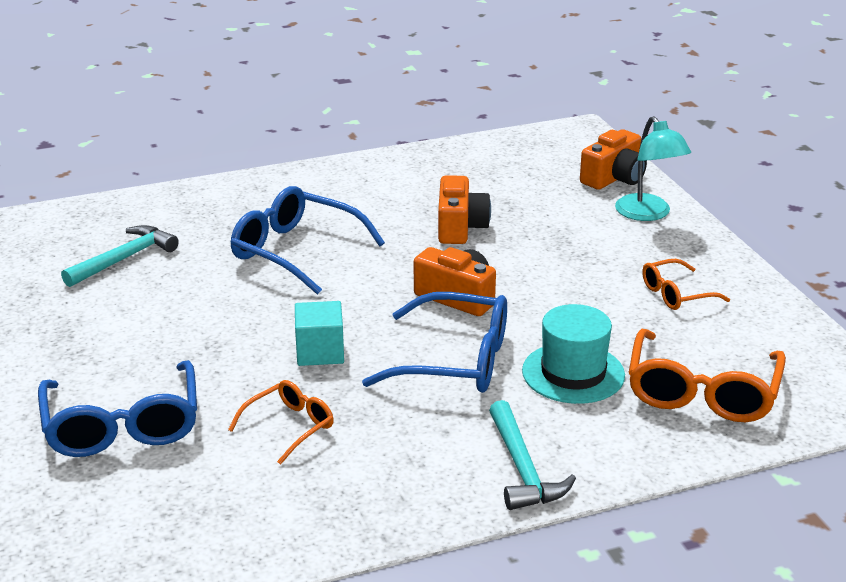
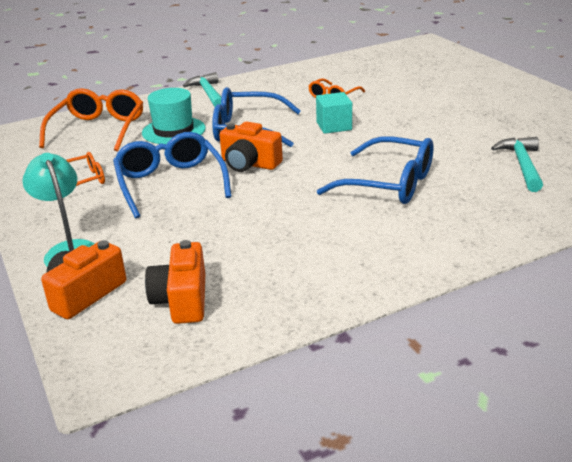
camera: 175 degrees right, 0 degrees up
blue glasses [38,360,197,457] -> blue glasses moved to [113,132,232,218]
turquoise hammer [61,225,179,287] -> turquoise hammer turned 150 degrees clockwise [491,137,543,192]
orange camera [438,175,491,244] -> orange camera moved to [145,240,205,324]

